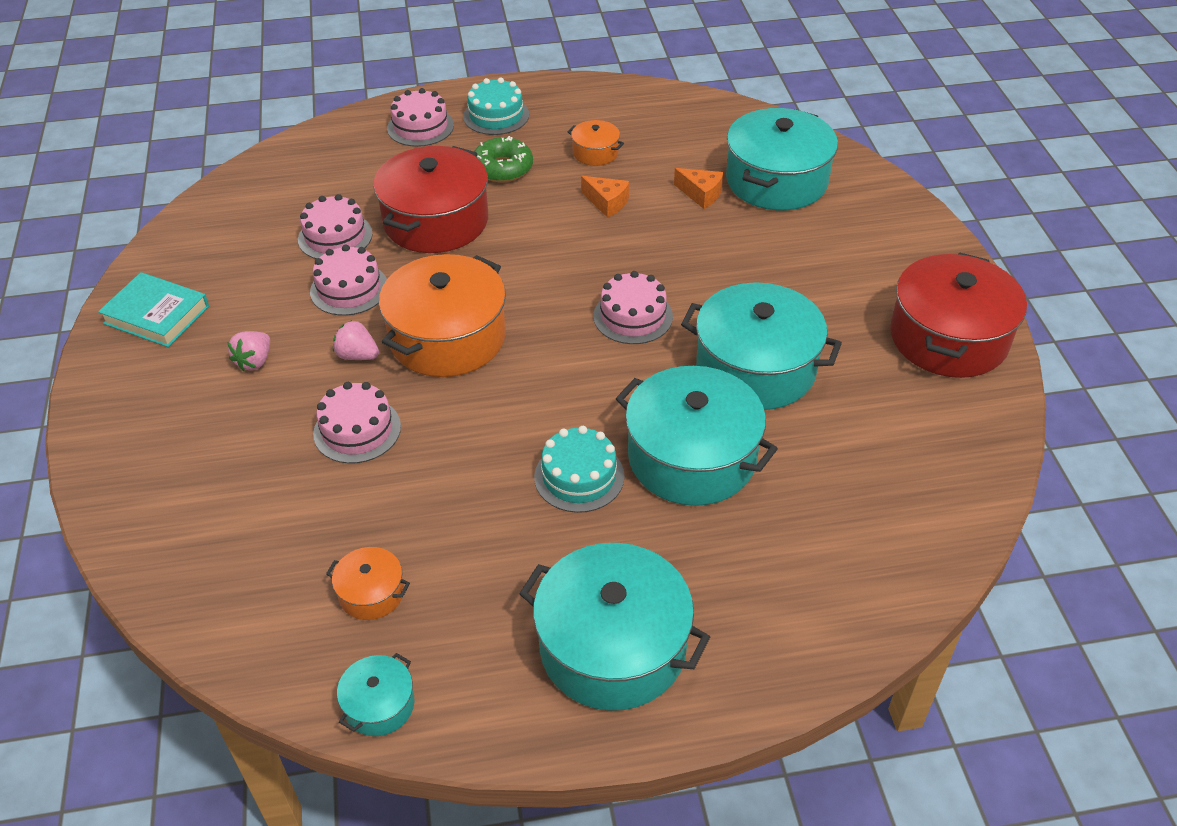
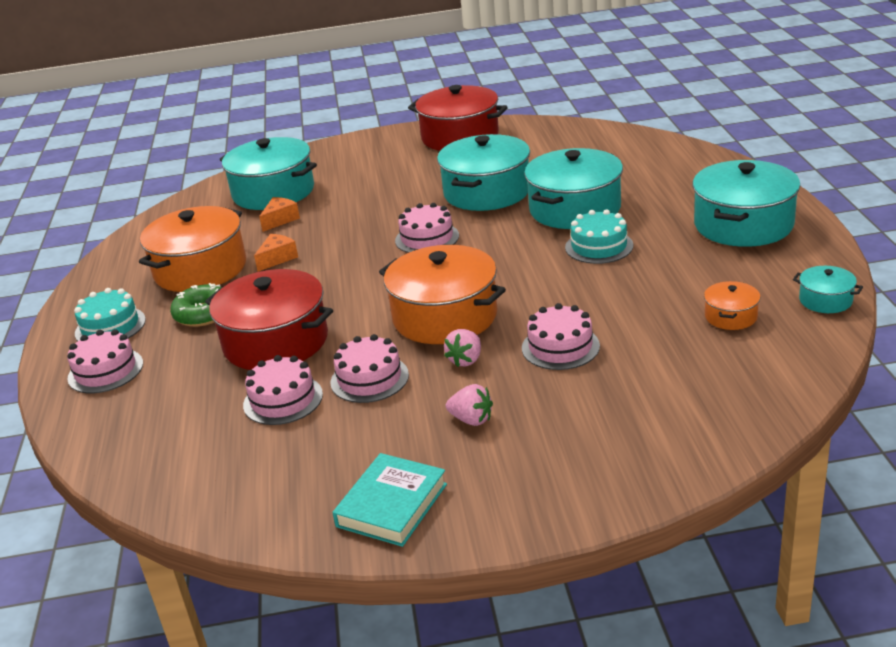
camera: 85 degrees left, 15 degrees down
orange pot [568,120,624,166] -> orange pot [139,206,246,292], size x2.16

